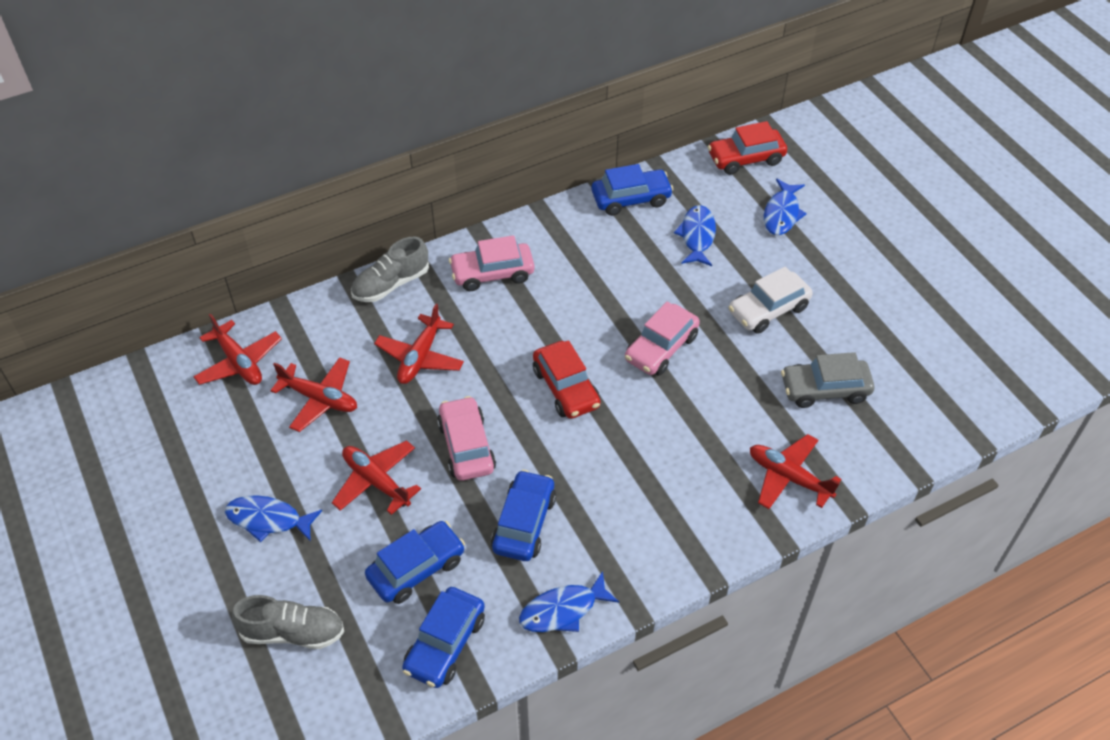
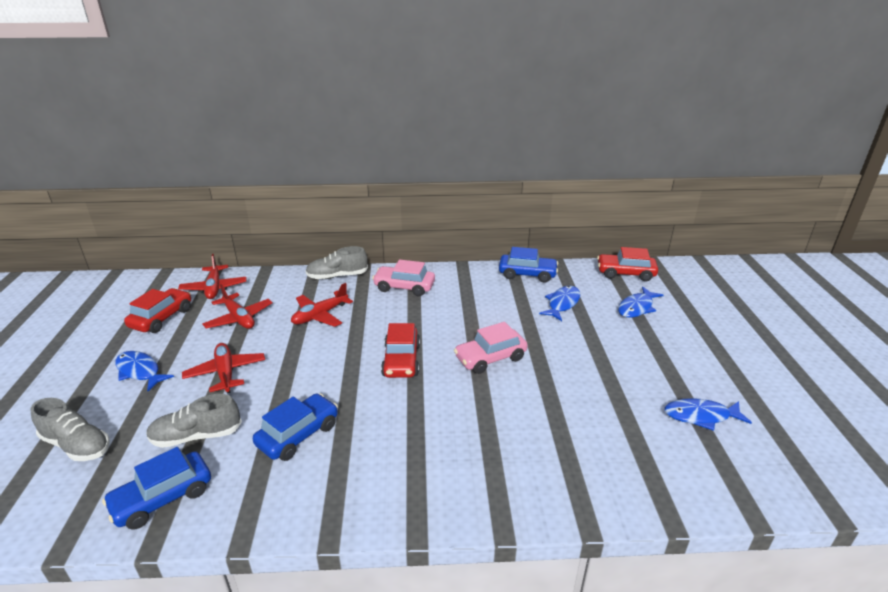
camera: 25 degrees right, 20 degrees down
blue car [365,521,465,604] -> grey shoe [146,394,242,448]
pink car [437,396,496,481] -> none
blue fish [519,571,619,632] -> blue fish moved to [664,398,752,431]
white car [729,267,813,334] -> none
red plane [750,434,841,509] -> none
grey car [781,352,874,408] -> none
none -> red car [124,288,191,333]

